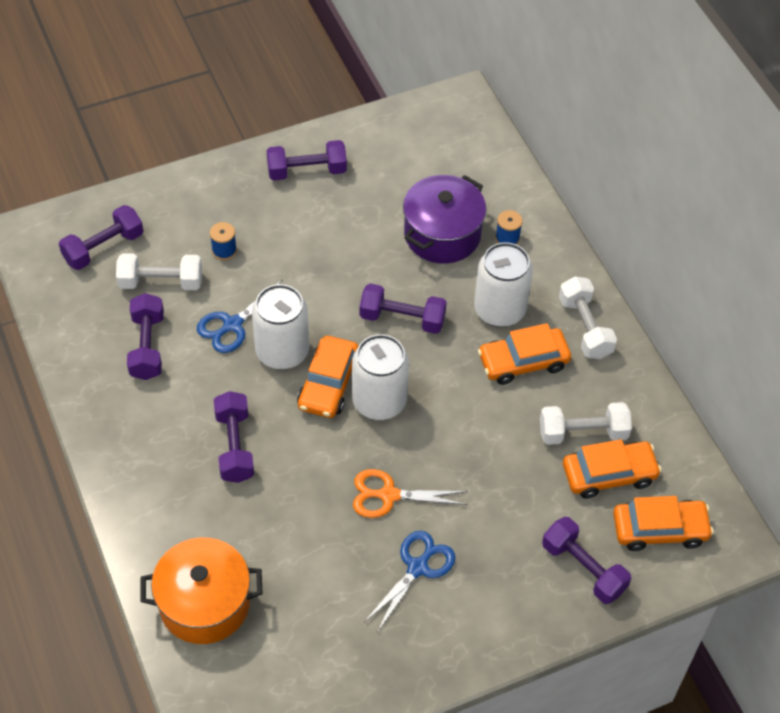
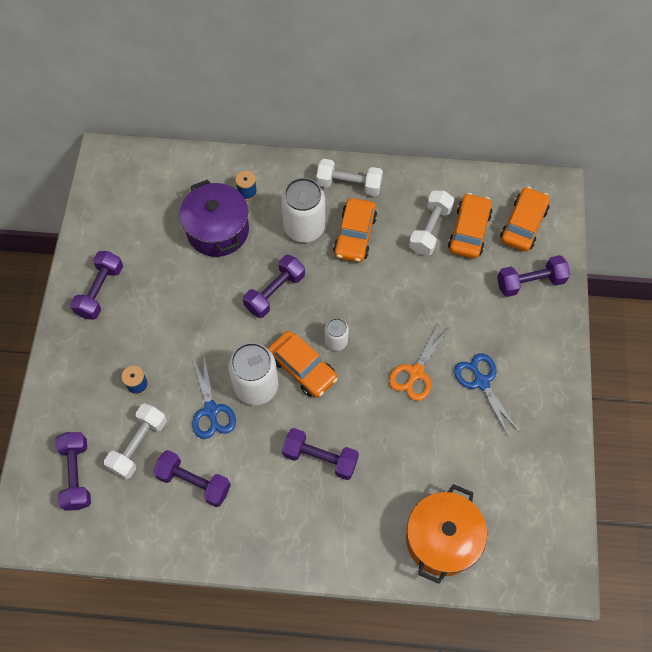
camera: 60 degrees left, 10 degrees up
white can [352,334,409,420] -> white can [325,318,349,351], size x0.53

